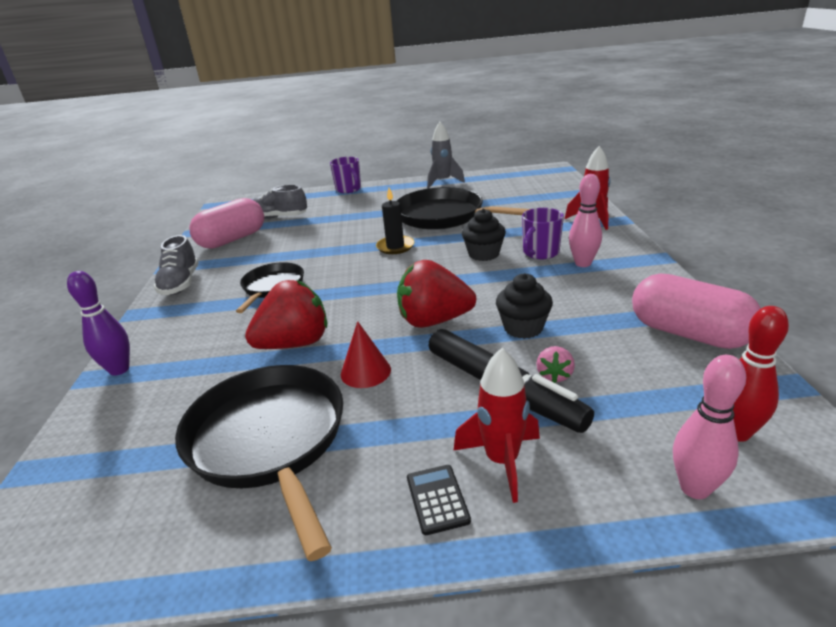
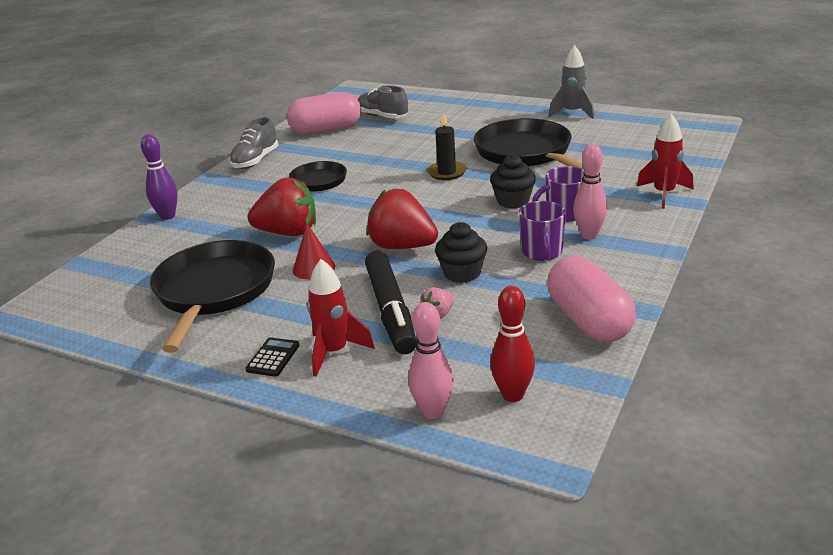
camera: 30 degrees right, 0 degrees up
purple mug [330,157,361,193] -> purple mug moved to [519,201,566,261]

